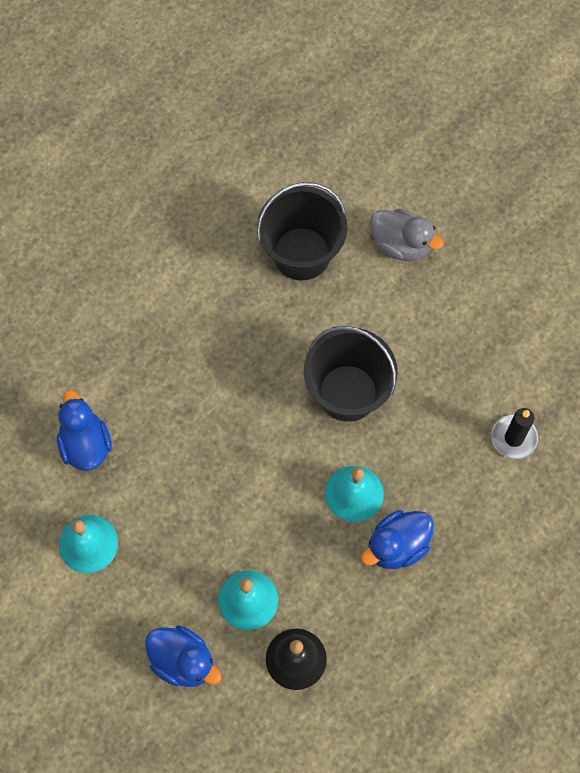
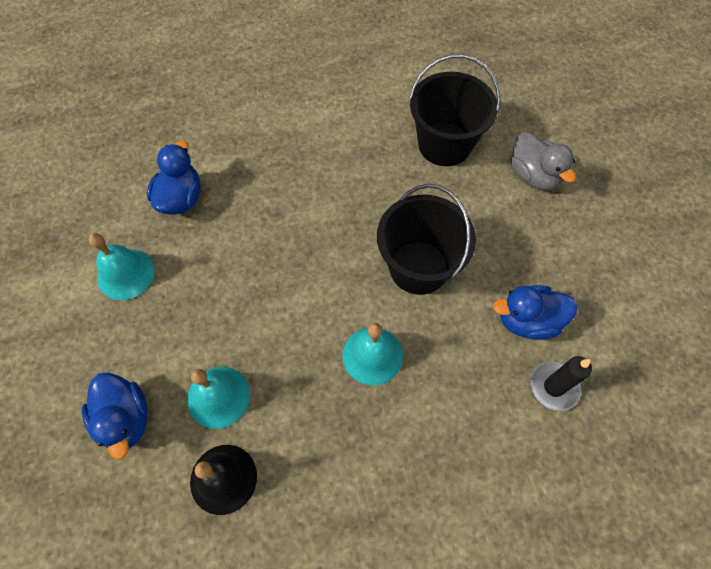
camera: 30 degrees right, 5 degrees down
blue duck [361,510,434,569] -> blue duck moved to [493,285,578,340]

